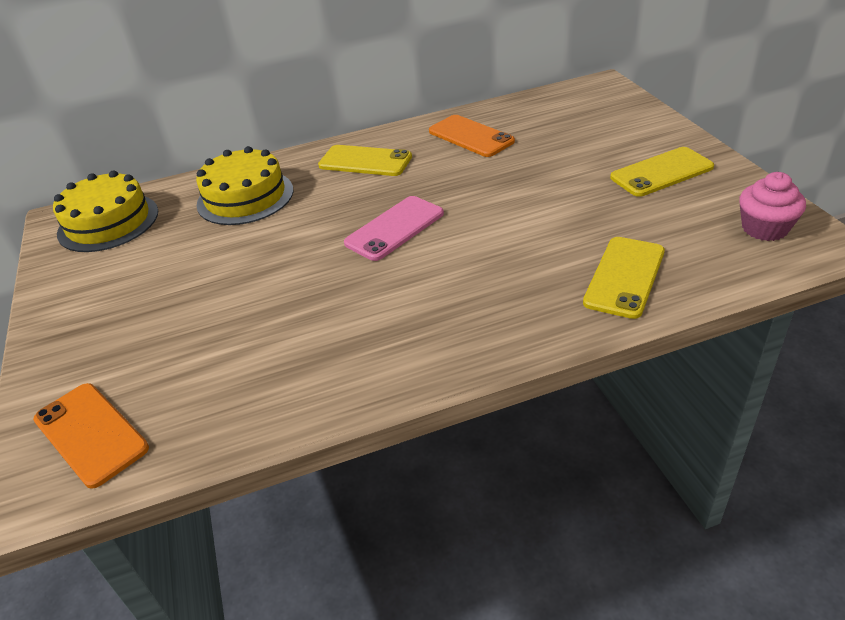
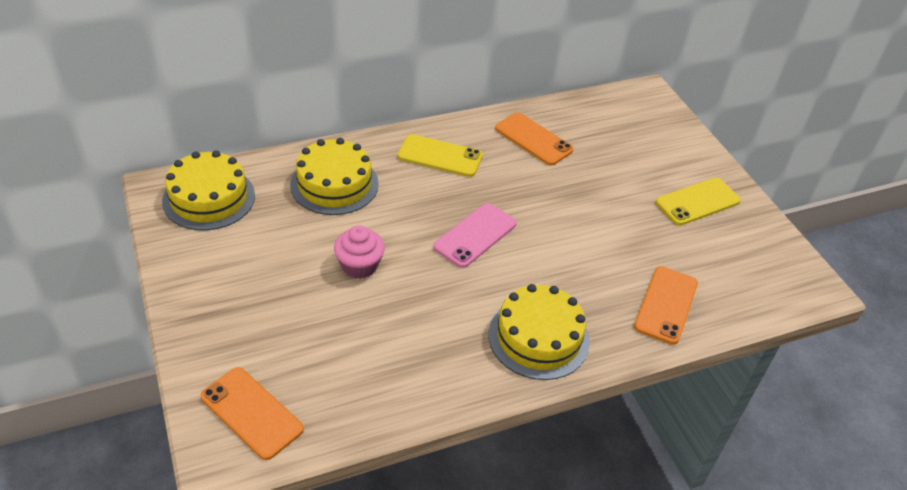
camera: 10 degrees left, 5 degrees up
yellow phone [583,237,665,319] -> orange phone [634,266,698,344]
pink cupcake [739,172,806,241] -> pink cupcake moved to [334,225,385,279]
none -> yellow cake [489,284,590,380]

